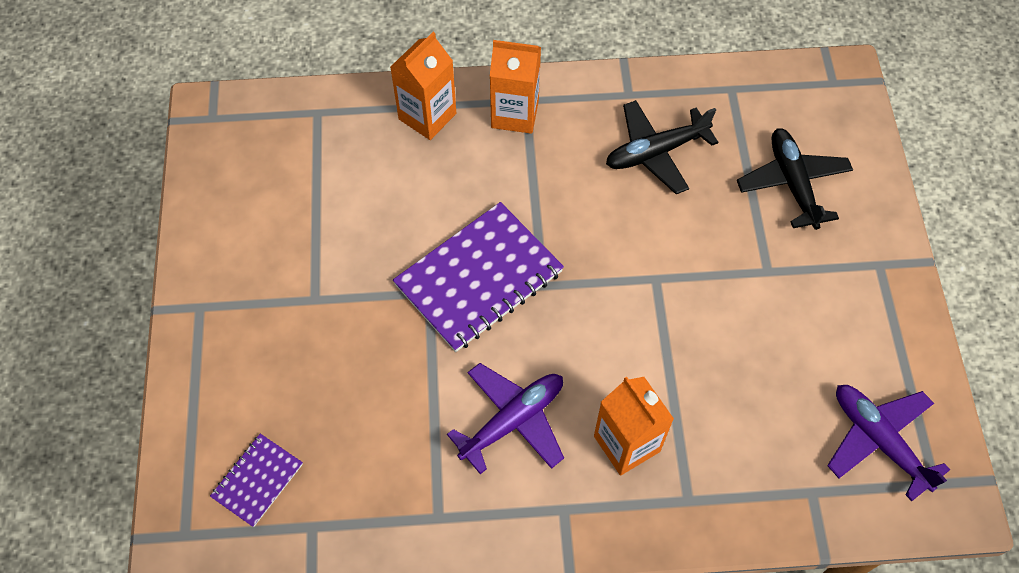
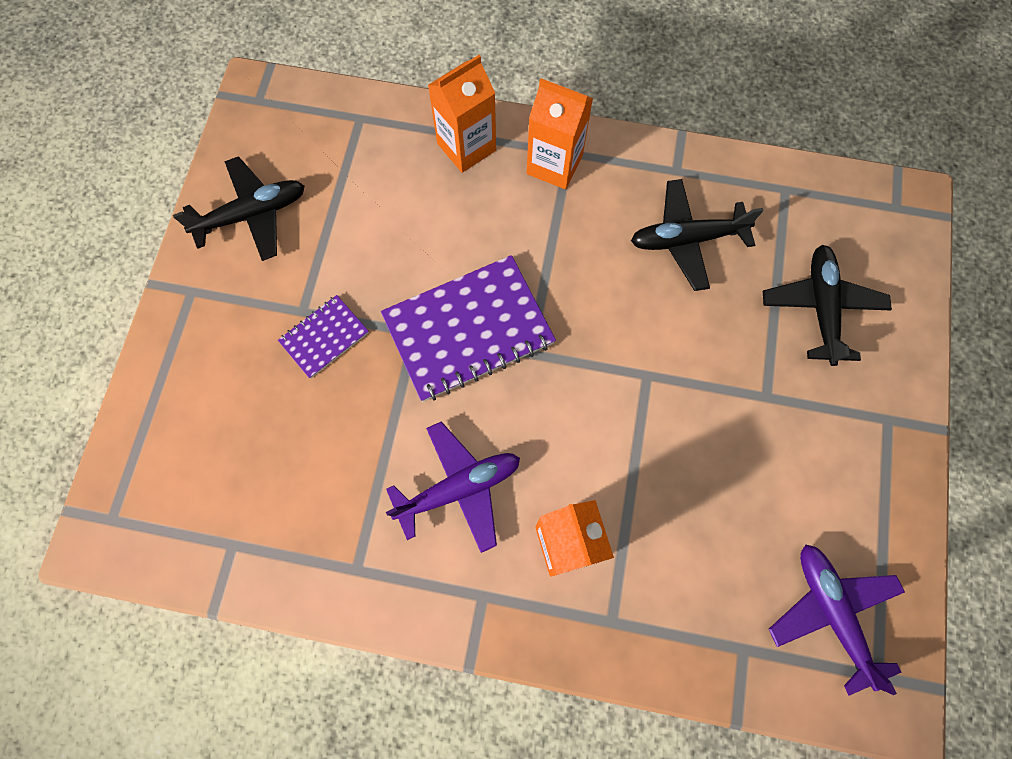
camera: 15 degrees right, 10 degrees up
purple notebook [210,433,303,527] -> purple notebook moved to [278,295,369,379]
none -> black plane [173,156,305,261]

